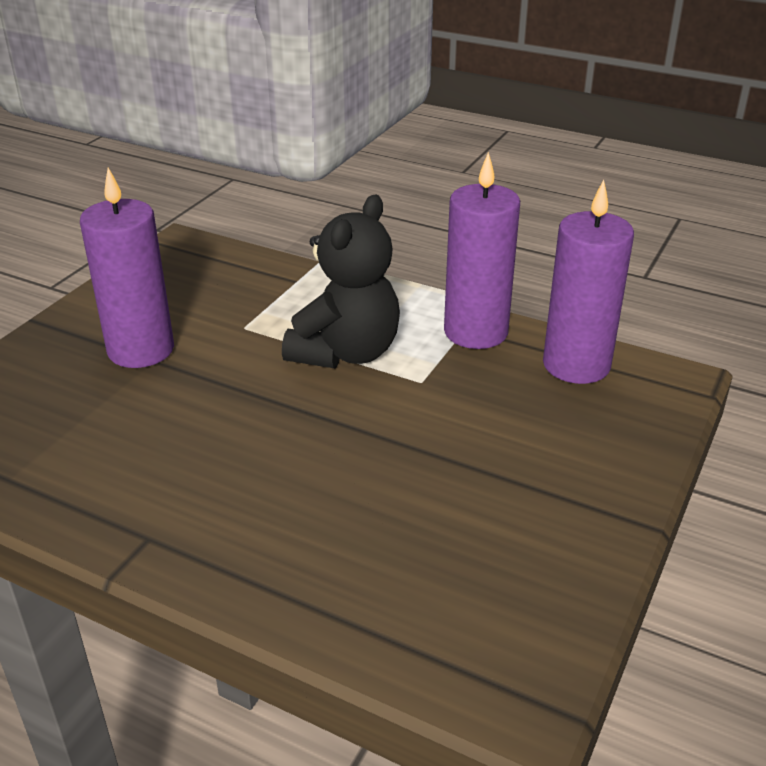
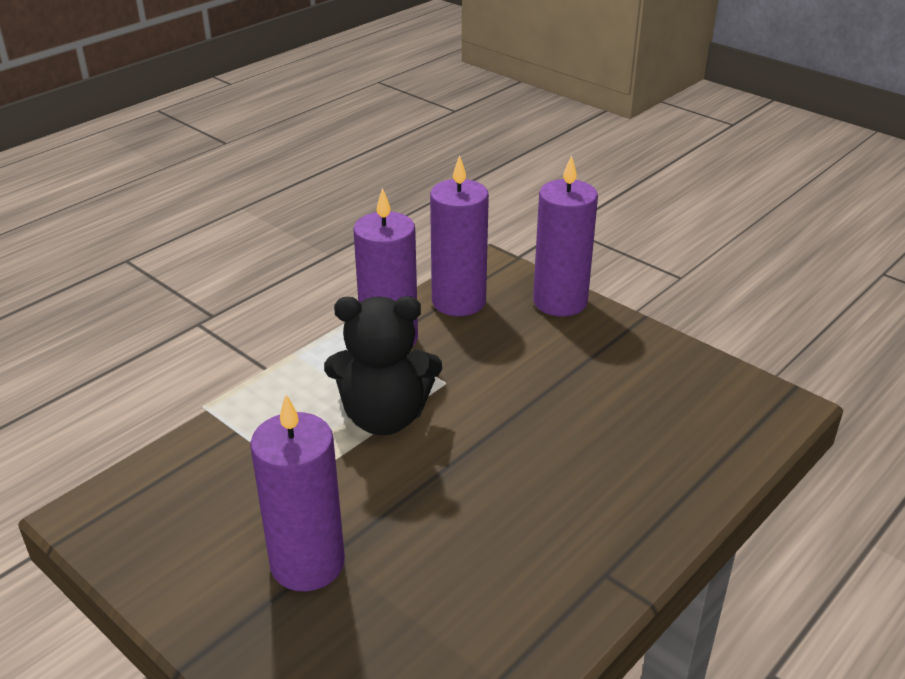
camera: 75 degrees left, 0 degrees up
black teddy bear [282,194,400,368] -> black teddy bear turned 135 degrees clockwise [324,296,442,435]
none -> purple candle [533,155,598,317]

